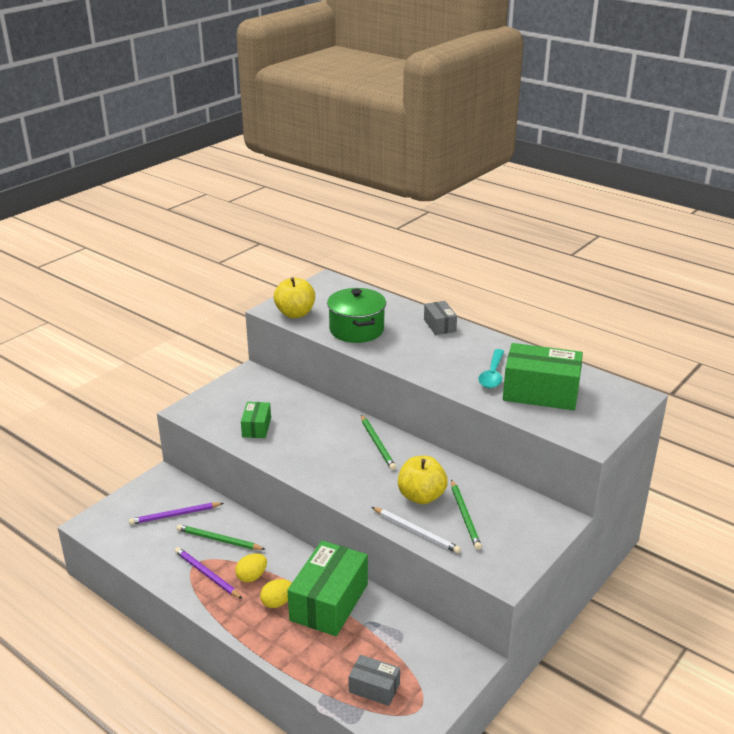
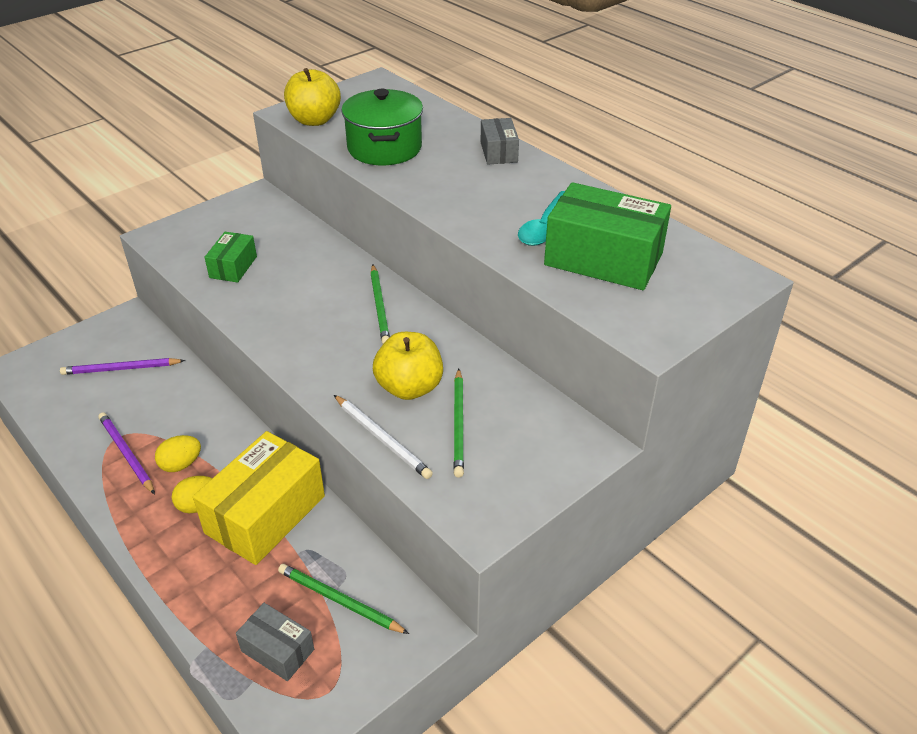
camera: 10 degrees right, 10 degrees up
green pencil [177,524,266,550] -> green pencil moved to [278,564,409,634]
green box [287,541,368,636] -> yellow box [193,431,325,565]

